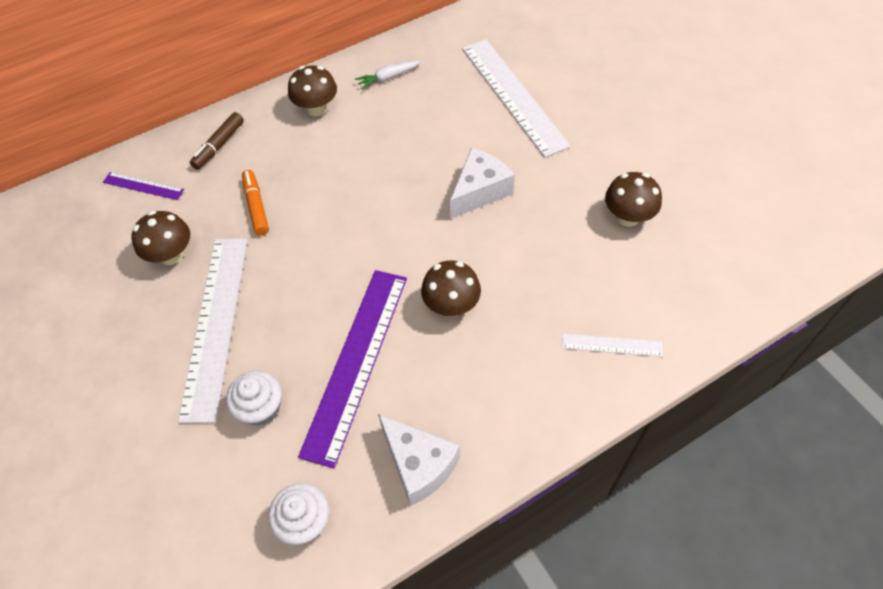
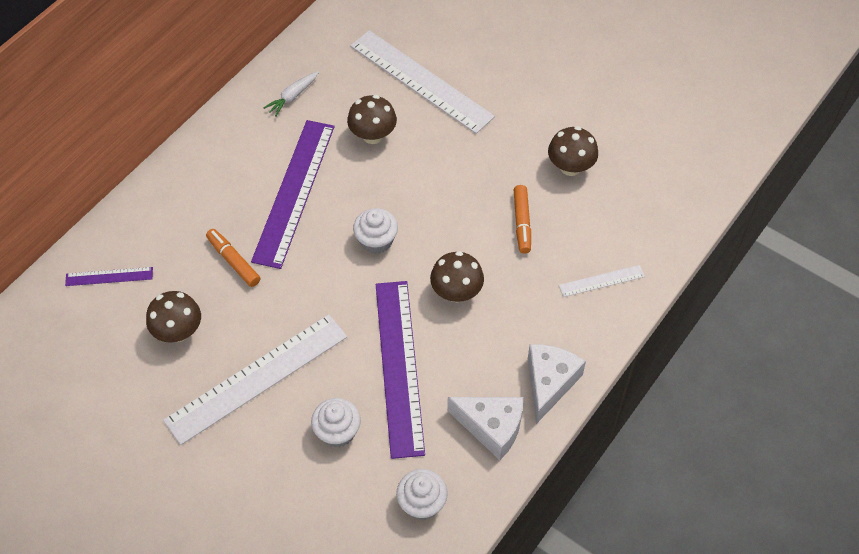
camera: 25 degrees left, 0 degrees up
white ruler [178,239,247,423] -> white ruler turned 75 degrees clockwise [163,314,347,445]
brown marker [190,112,244,170] -> none
brown mushroom [288,65,337,117] -> brown mushroom moved to [347,95,397,144]
white cheese [450,148,515,219] -> white cheese moved to [528,344,586,424]
none -> purple ruler [251,120,334,269]
none -> white cupcake [353,208,398,254]
none -> orange marker [514,185,531,254]

